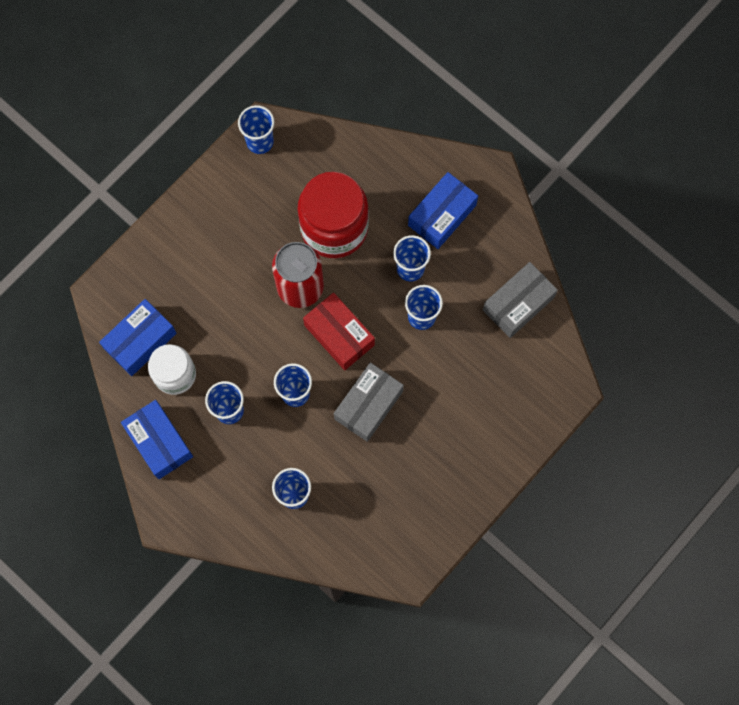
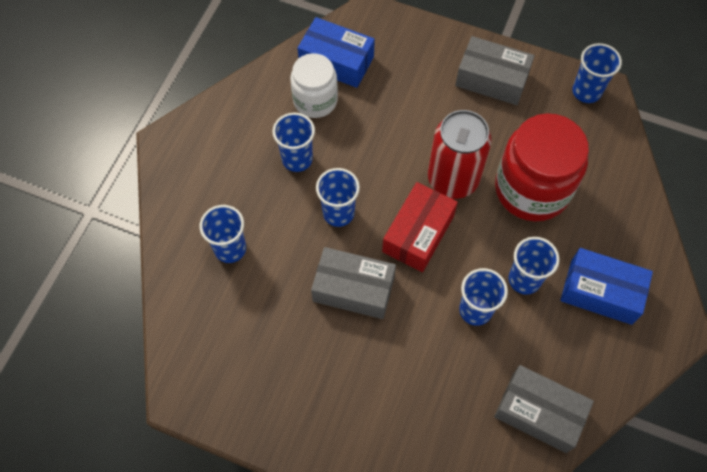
camera: 70 degrees right, 10 degrees down
blue box [121,400,193,479] -> none
none -> grey box [455,36,535,105]

